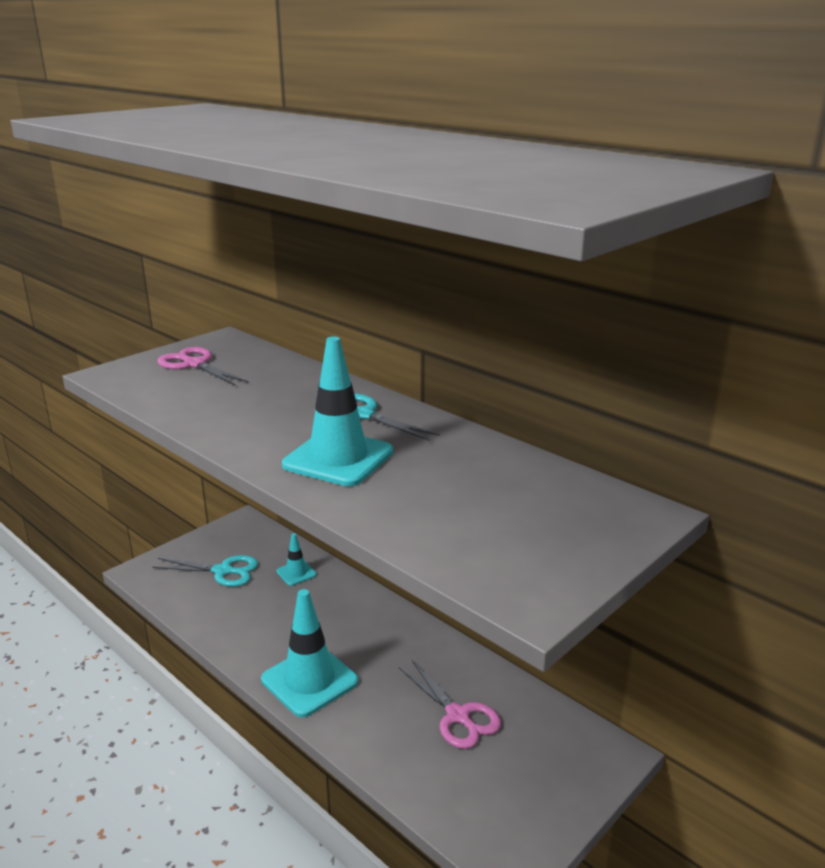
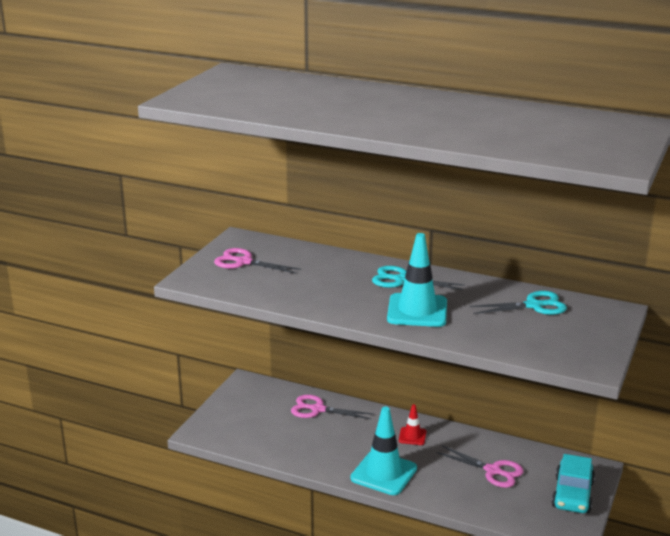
camera: 20 degrees left, 0 degrees up
turquoise scissors [152,555,258,587] -> turquoise scissors moved to [469,291,567,315]
turquoise traffic cone [276,533,317,586] -> pink scissors [291,395,374,419]
none -> red traffic cone [399,404,426,445]
none -> turquoise car [552,454,595,513]

